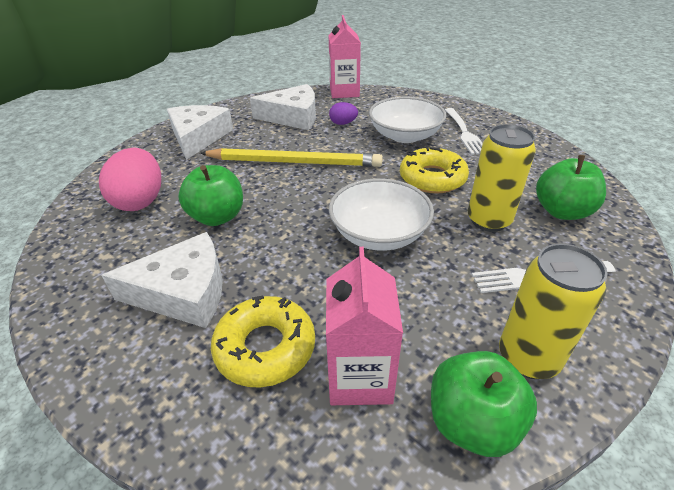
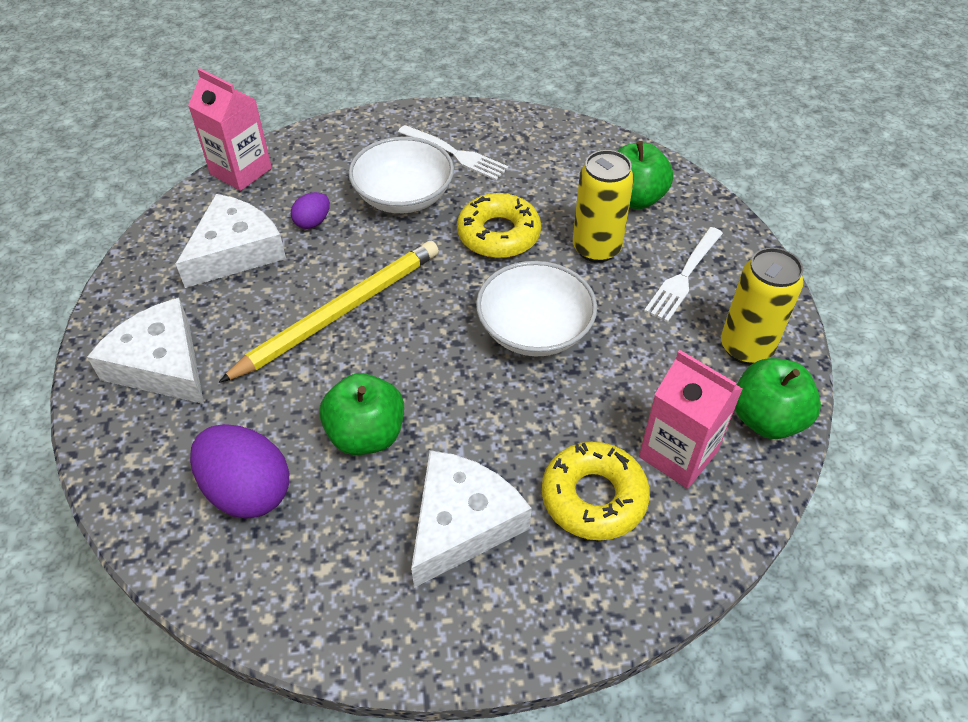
camera: 50 degrees left, 10 degrees up
pink egg [99,148,161,211] -> purple egg [190,424,289,519]

